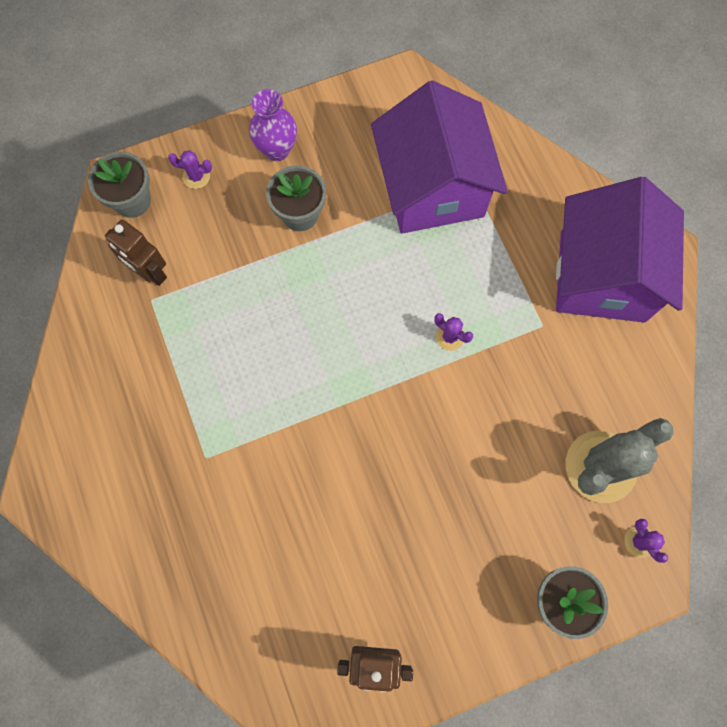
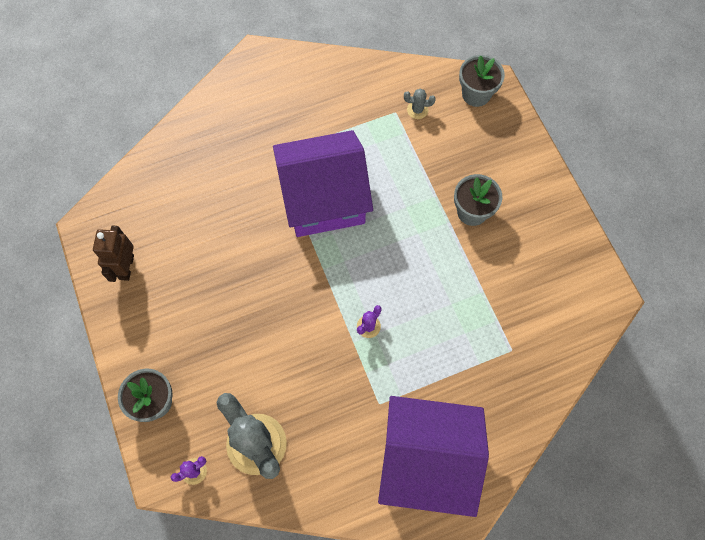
camera: 90 degrees right, 5 degrees down
brown robot [105,219,167,286] -> grey cactus [404,88,436,119]
purple cactus [168,150,212,189] -> none
purple vase [249,89,297,161] -> none
purple house [371,81,508,234] -> purple house moved to [273,130,373,237]

